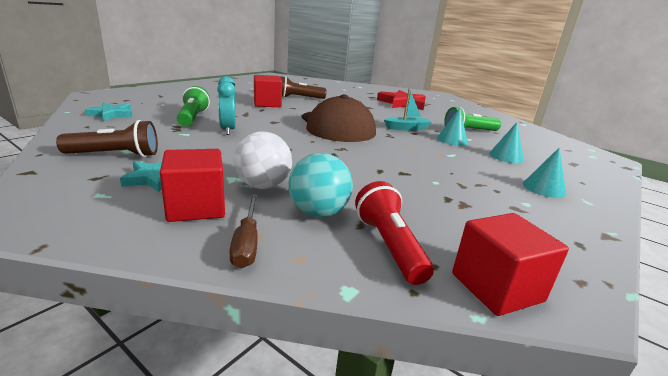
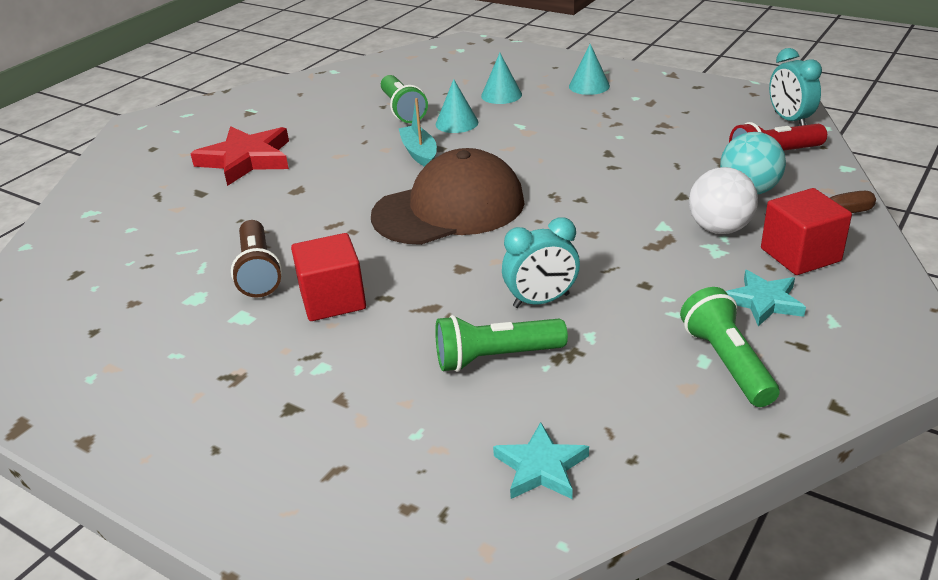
camera: 90 degrees left, 10 degrees up
brown flashlight [56,120,158,157] -> green flashlight [680,287,780,407]
red cube [452,213,569,316] -> turquoise clock [769,48,822,126]

